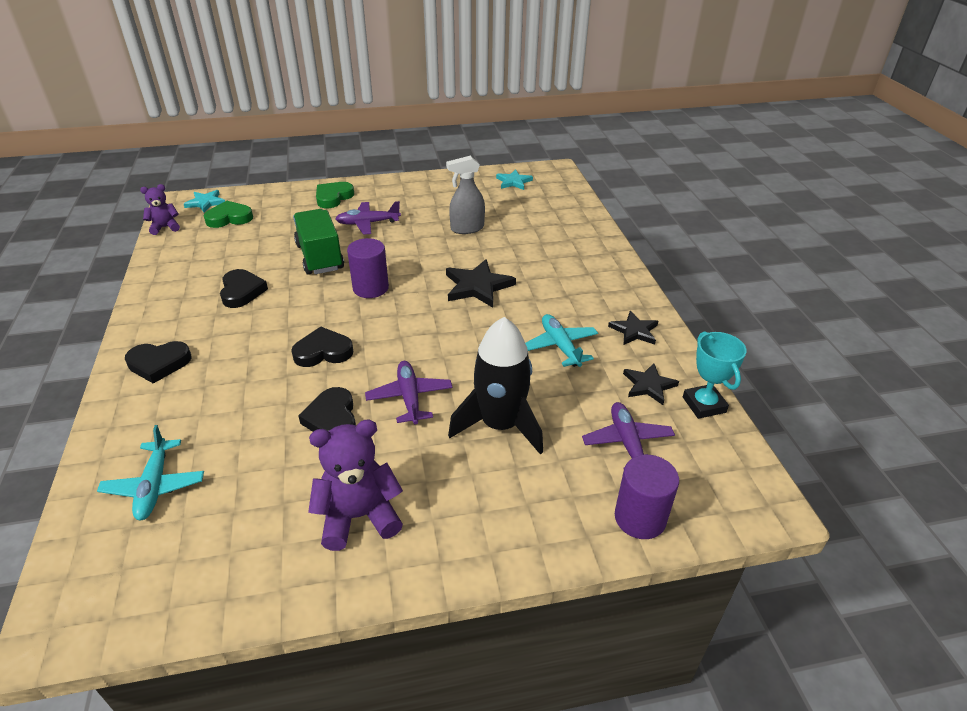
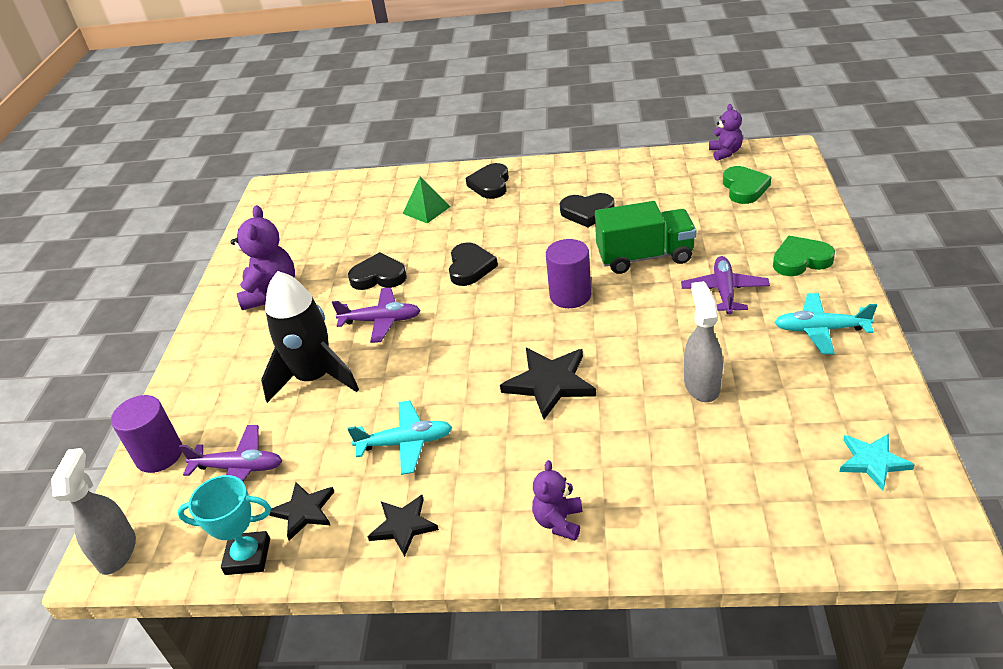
camera: 110 degrees right, 0 degrees up
turquoise plane [97,425,204,520] -> turquoise plane moved to [775,293,877,354]
turquoise star [184,190,225,213] -> none
green heart [316,182,354,208] -> green heart turned 60 degrees counterclockwise [773,236,835,276]
none -> grey spray bottle [51,448,136,575]
none -> green pyramid [403,177,451,223]
none -> purple teddy bear [532,460,582,540]

